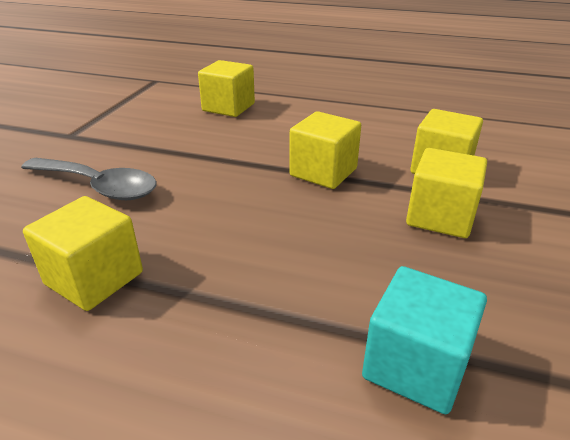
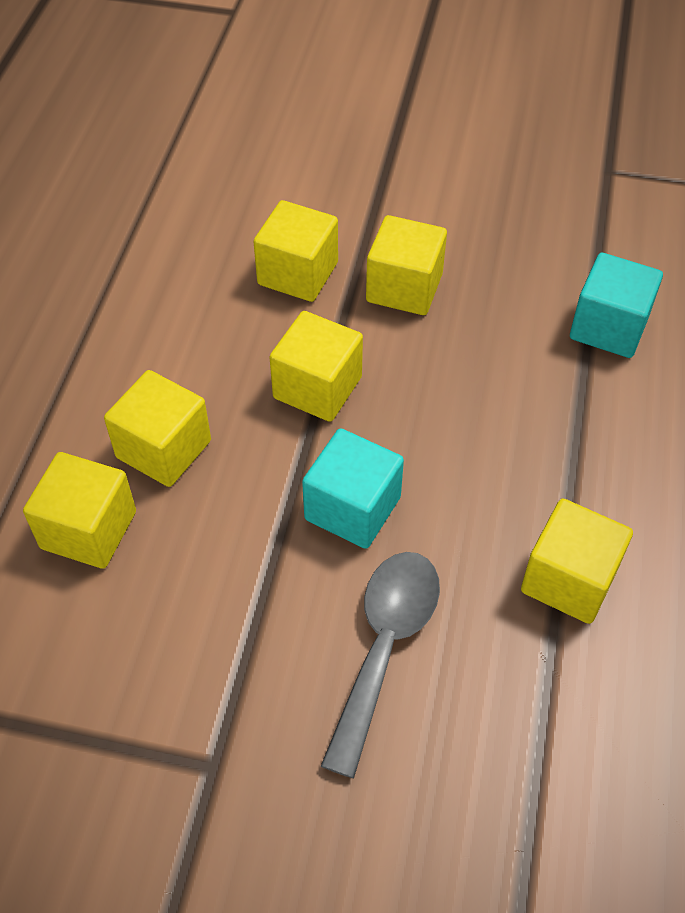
camera: 95 degrees left, 20 degrees up
none -> yellow cube [104,370,211,487]
none -> turquoise cube [302,428,404,549]

